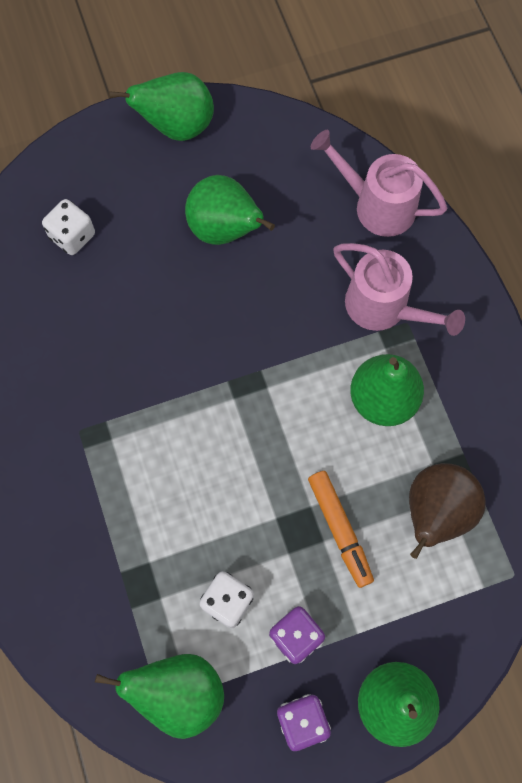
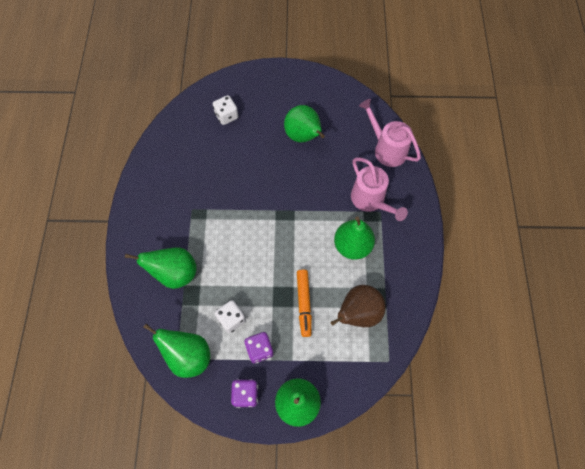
camera: 20 degrees right, 5 degrees down
green pear [109,72,214,141] -> green pear moved to [125,248,197,289]

